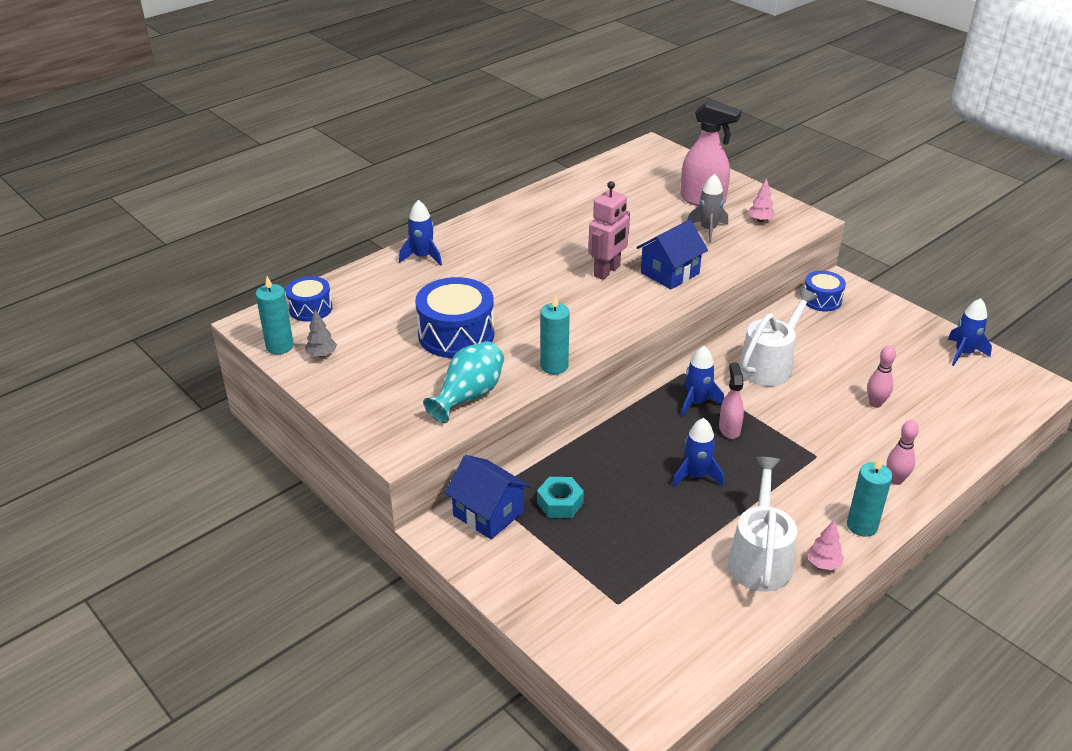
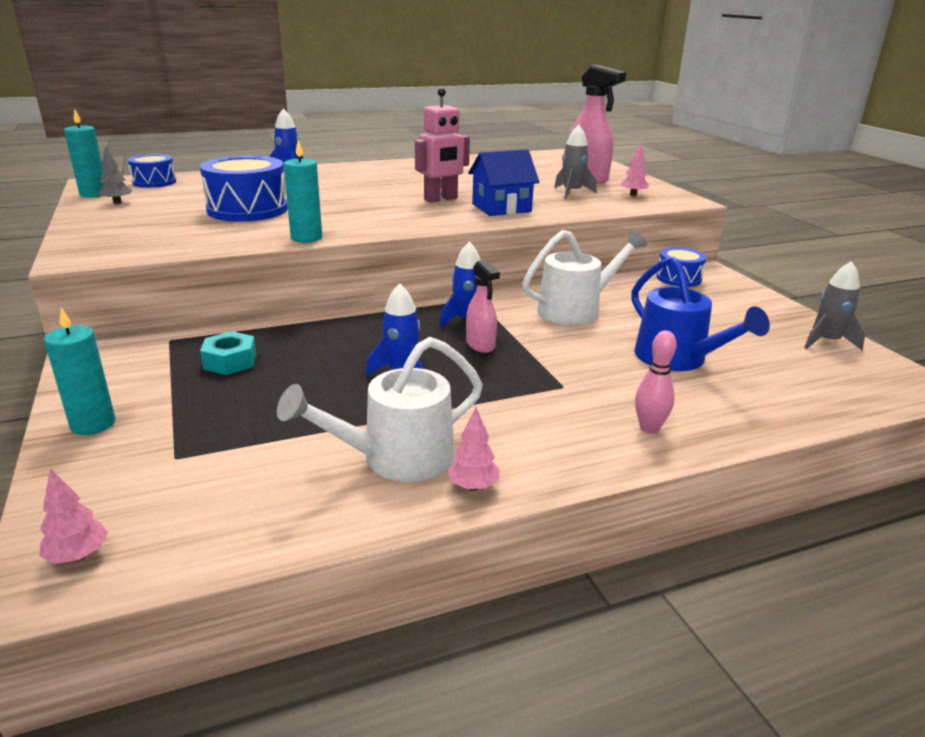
camera: 20 degrees right, 10 degrees down
turquoise vase [423,341,504,423] -> none
blue house [445,455,530,539] -> none
pink spray bottle [719,363,744,439] -> pink spray bottle turned 135 degrees clockwise [466,260,500,353]
white watering can [728,457,797,592] -> white watering can turned 150 degrees counterclockwise [277,337,483,482]
turquoise candle [847,457,892,537] -> turquoise candle moved to [44,307,116,435]
pink bowling pin [867,346,896,408] -> blue watering can [631,256,770,371]
blue rocket [948,298,992,366] -> grey rocket [804,261,865,351]
none -> pink tree [39,468,108,564]

